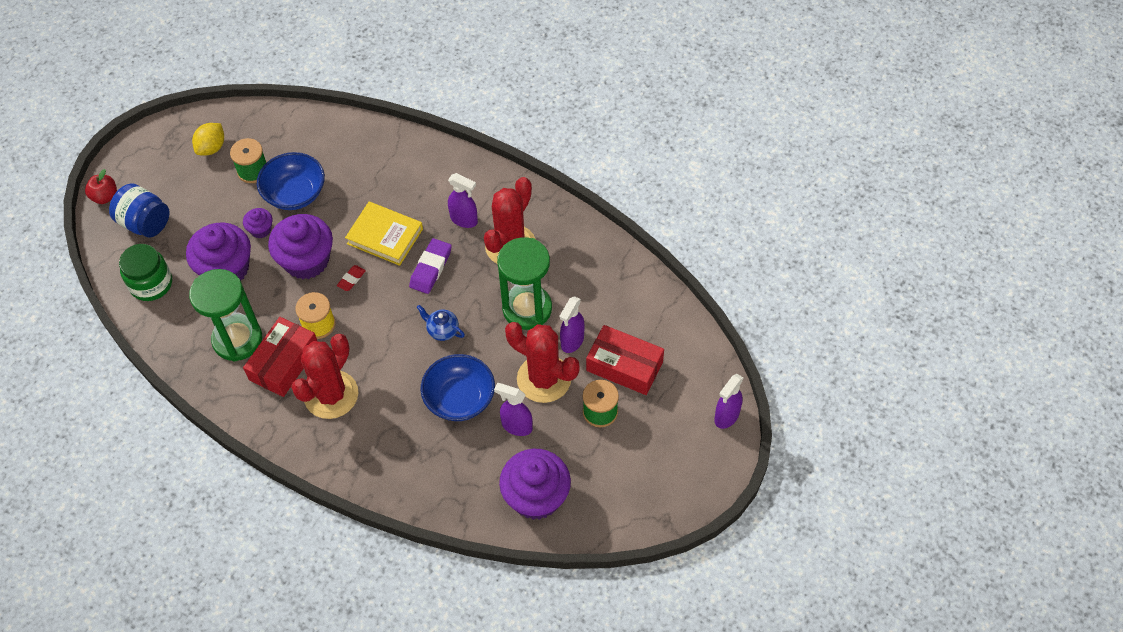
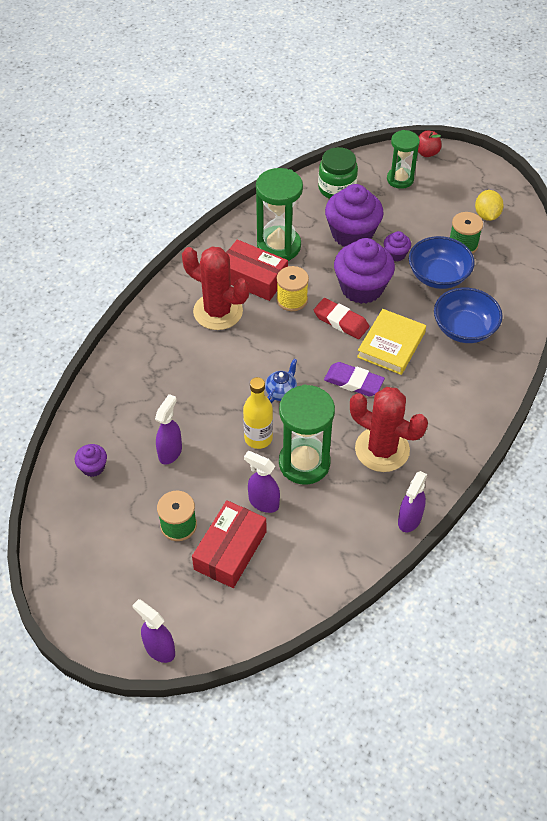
camera: 90 degrees right, 5 degrees down
blue jar [109,183,170,238] -> green hourglass [387,130,420,189]
yellow lemon [192,123,224,156] -> yellow lemon turned 60 degrees clockwise [475,190,504,221]
red eraser [337,265,366,291] -> red eraser [314,298,369,339], size x1.79
blue bowl [420,354,495,421] -> blue bowl moved to [434,287,503,343]
purple spray bottle [448,173,478,228] -> purple spray bottle moved to [398,471,427,532]
purple cupcake [499,449,571,520] -> purple cupcake [75,444,107,477], size x0.47
red cactus [505,322,579,403] -> none
none -> yellow bottle [243,377,273,449]

